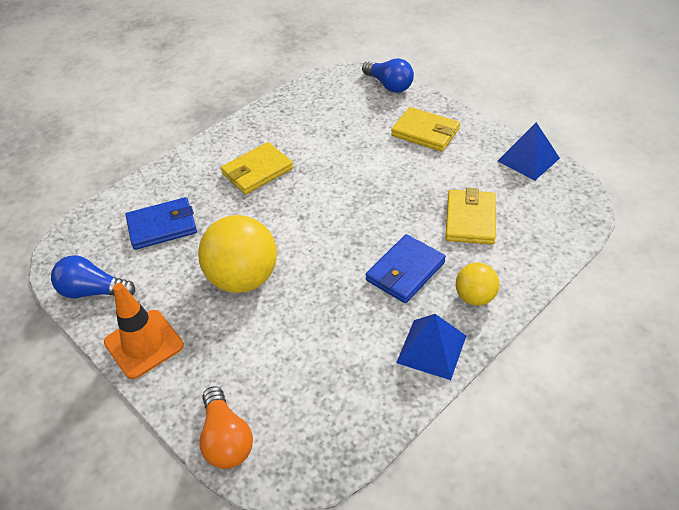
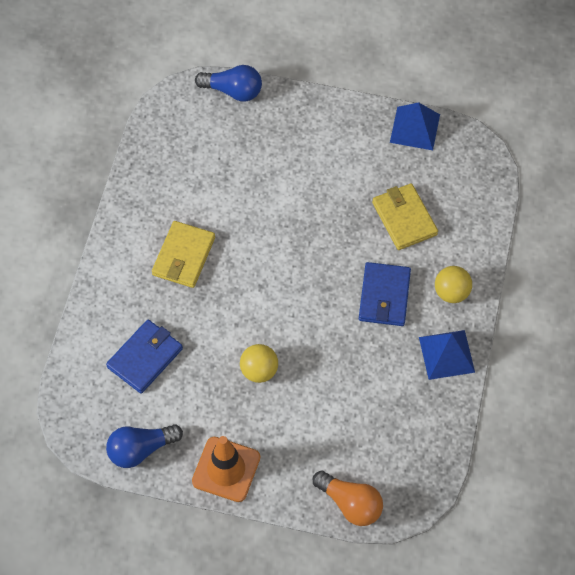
camera: 35 degrees left, 15 degrees up
yellow ball [198,215,277,293] -> yellow ball [240,344,278,383], size x0.54
yellow wallet [391,107,460,152] -> none

